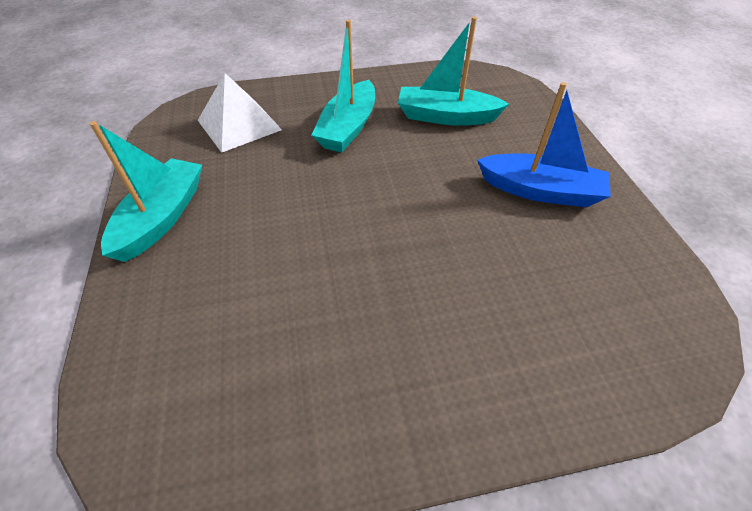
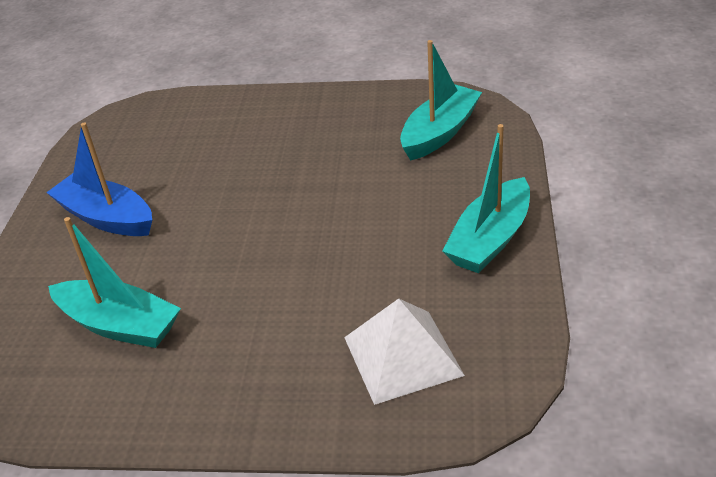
camera: 160 degrees left, 10 degrees down
turquoise boat [311,20,375,153] -> turquoise boat moved to [400,40,482,161]

